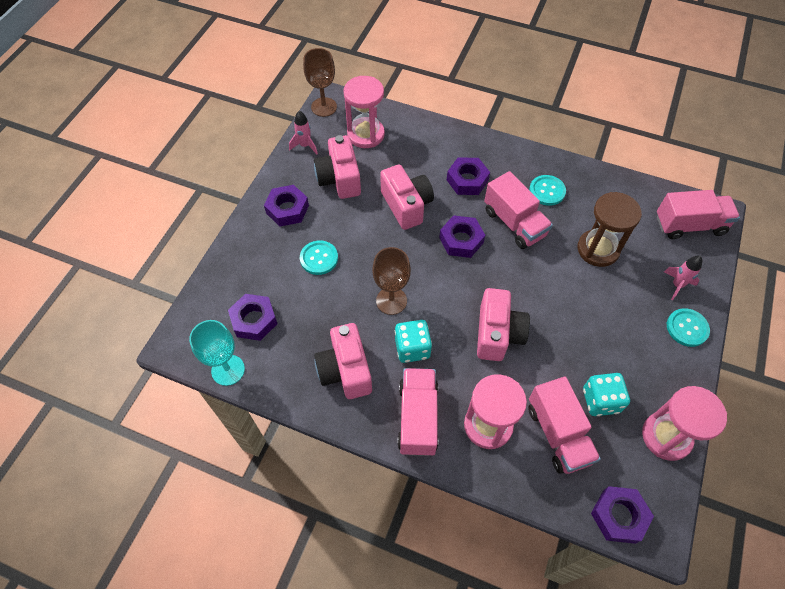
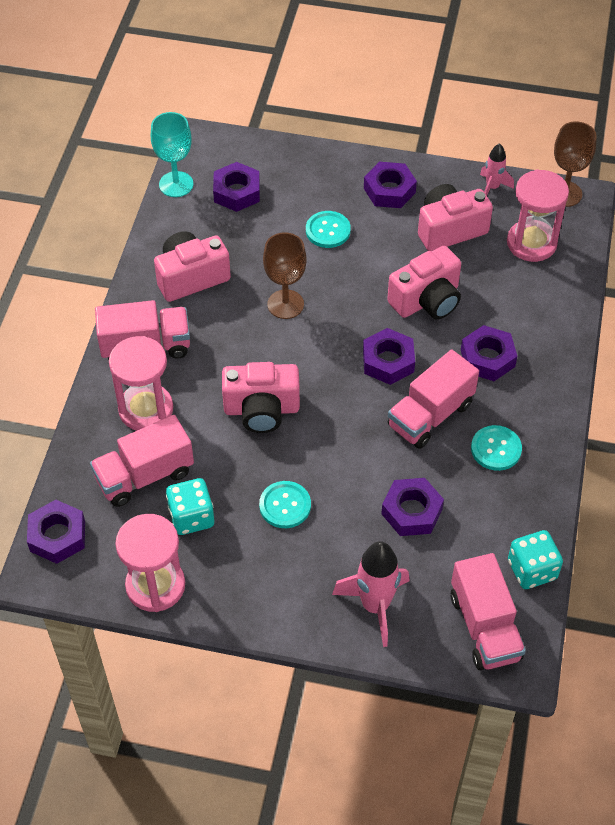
camera: 80 degrees right, 5 degrees down
turquoise dice [395,320,432,363] -> turquoise dice moved to [508,530,563,589]
brown hourglass [577,192,642,267] -> purple nut [381,478,444,536]
pink rocket [664,256,702,300] -> pink rocket [332,541,410,647], size x1.71
turquoise button [667,308,710,347] -> turquoise button moved to [259,481,311,528]

